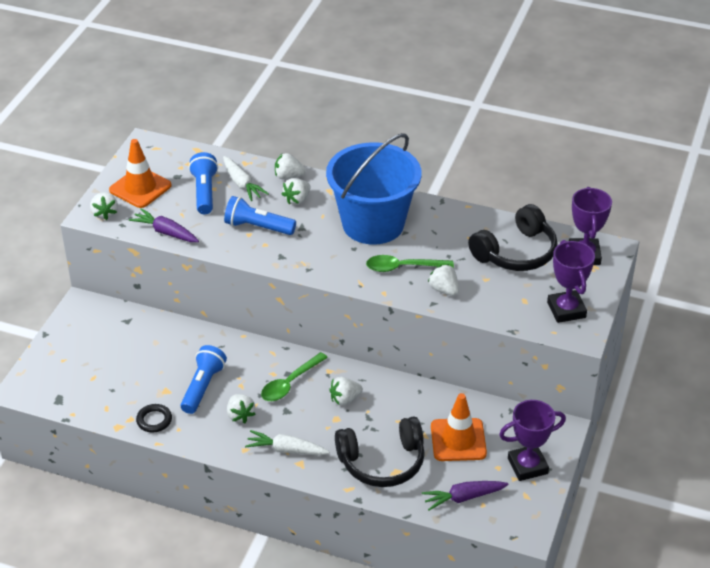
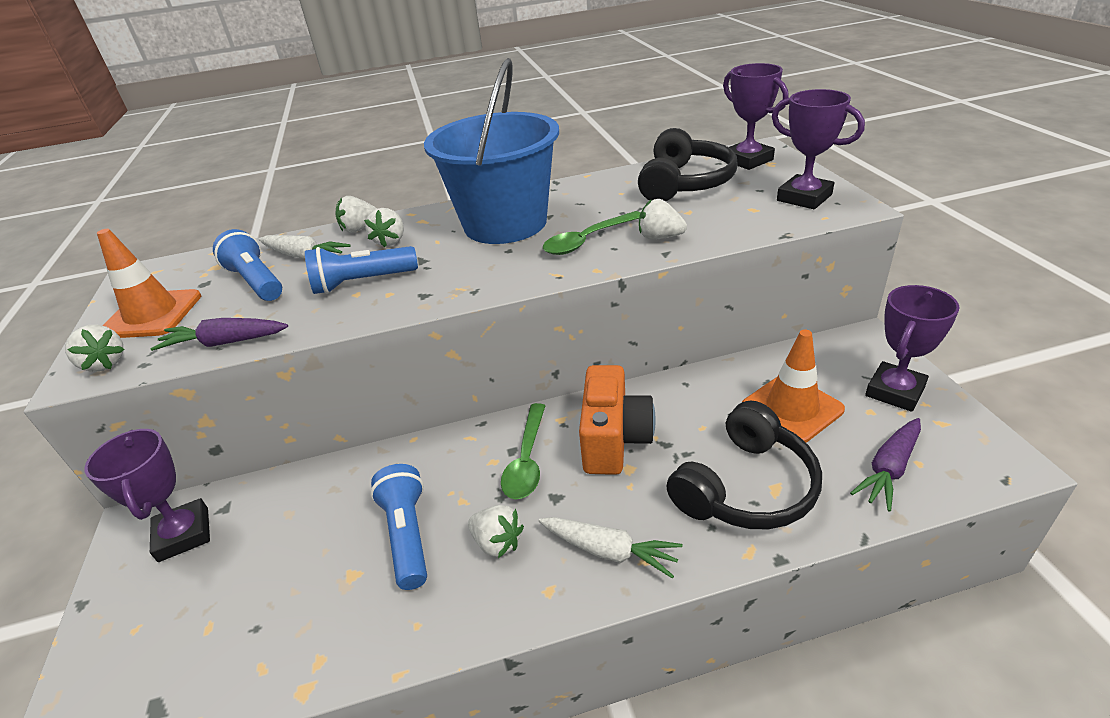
camera: 30 degrees left, 5 degrees down
black ring [136,404,172,432] -> none
white carrot [245,430,330,455] -> white carrot turned 135 degrees counterclockwise [539,517,683,578]
white strawberry [329,377,363,406] -> orange camera [579,365,656,475]
none -> purple trophy [84,429,210,562]

